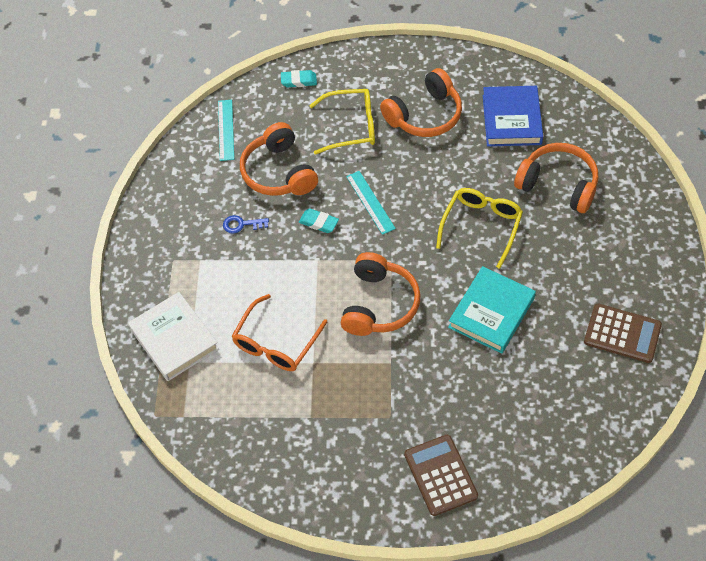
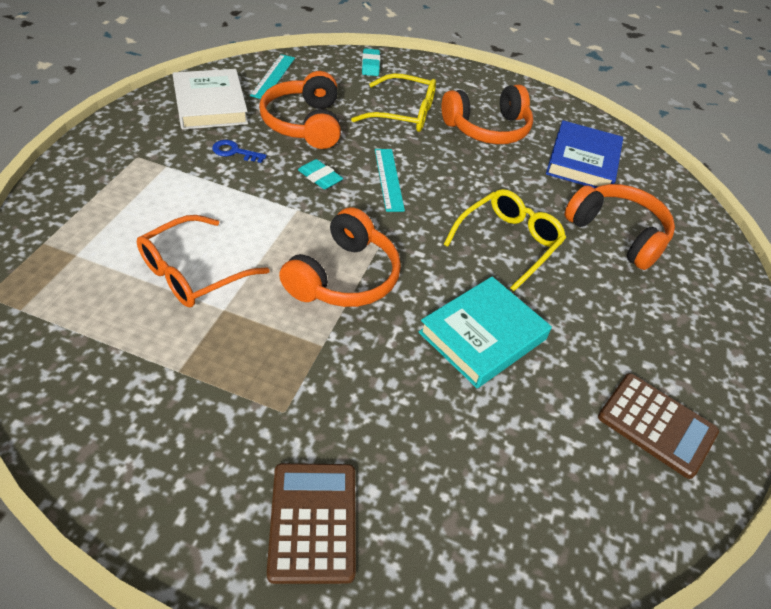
camera: 10 degrees right, 10 degrees down
white book [128,292,219,381] -> white book moved to [172,69,248,130]
turquoise eraser [281,70,317,87] -> turquoise eraser turned 75 degrees clockwise [362,48,380,76]

